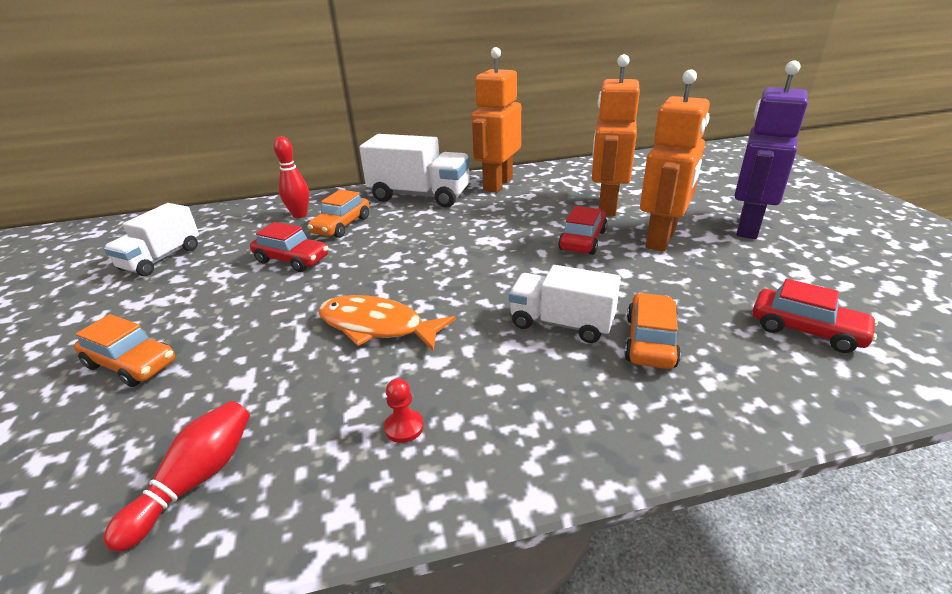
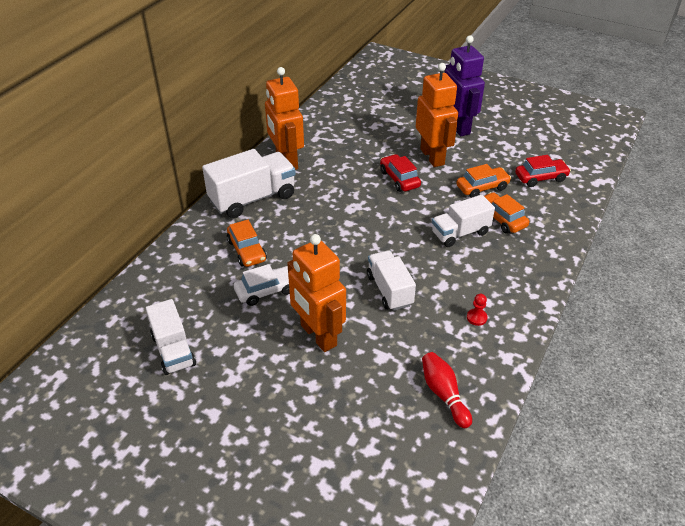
camera: 50 degrees left, 10 degrees up
orange car [74,314,175,387] -> orange car moved to [456,164,511,198]
red car [250,222,328,272] -> white car [234,264,290,306]
red bowling pin [274,136,309,218] -> none
orange fish [318,295,456,352] -> white truck [367,250,416,311]
orange robot [592,54,640,216] -> orange robot moved to [287,234,346,352]

